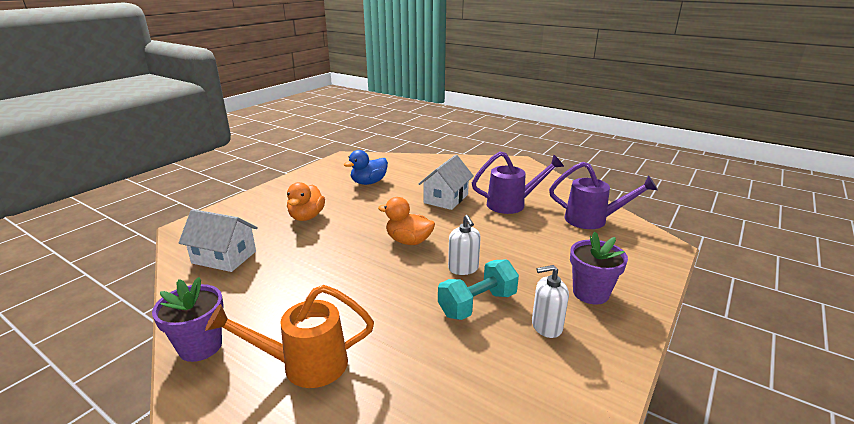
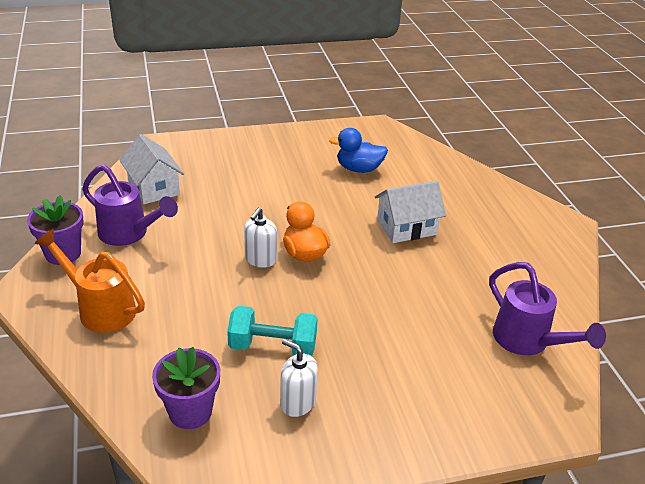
camera: 40 degrees right, 10 degrees up
orange duck [287,182,325,221] -> none
white soap dispenser [448,215,481,275] -> white soap dispenser moved to [244,208,277,268]
purple watering can [472,152,564,214] -> purple watering can moved to [82,164,178,246]
purple flower pot [570,232,628,305] -> purple flower pot moved to [152,347,220,429]

